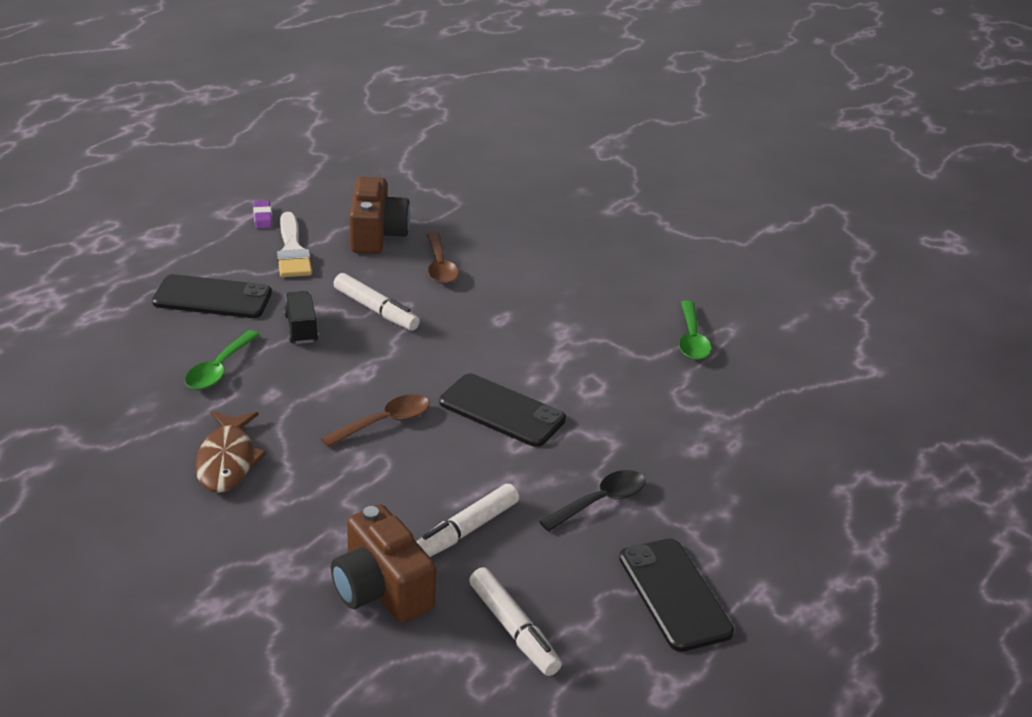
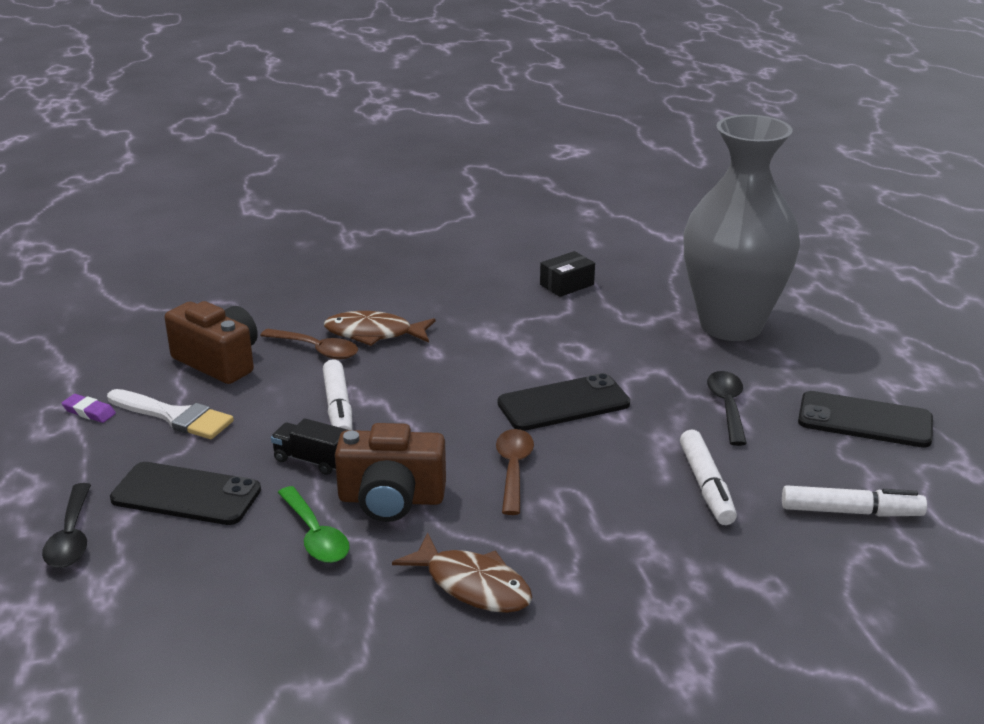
camera: 50 degrees left, 5 degrees down
black phone [152,274,272,318] -> black phone turned 60 degrees clockwise [110,462,261,525]
brown camera [331,504,436,623] -> brown camera moved to [335,423,446,522]
white marker [334,273,420,331] -> white marker turned 90 degrees clockwise [323,359,353,430]
green spoon [679,301,711,360] -> black box [540,251,595,297]
none -> black spoon [42,483,91,568]
none -> brown fish [324,311,435,346]
none -> grey vase [683,115,800,341]

